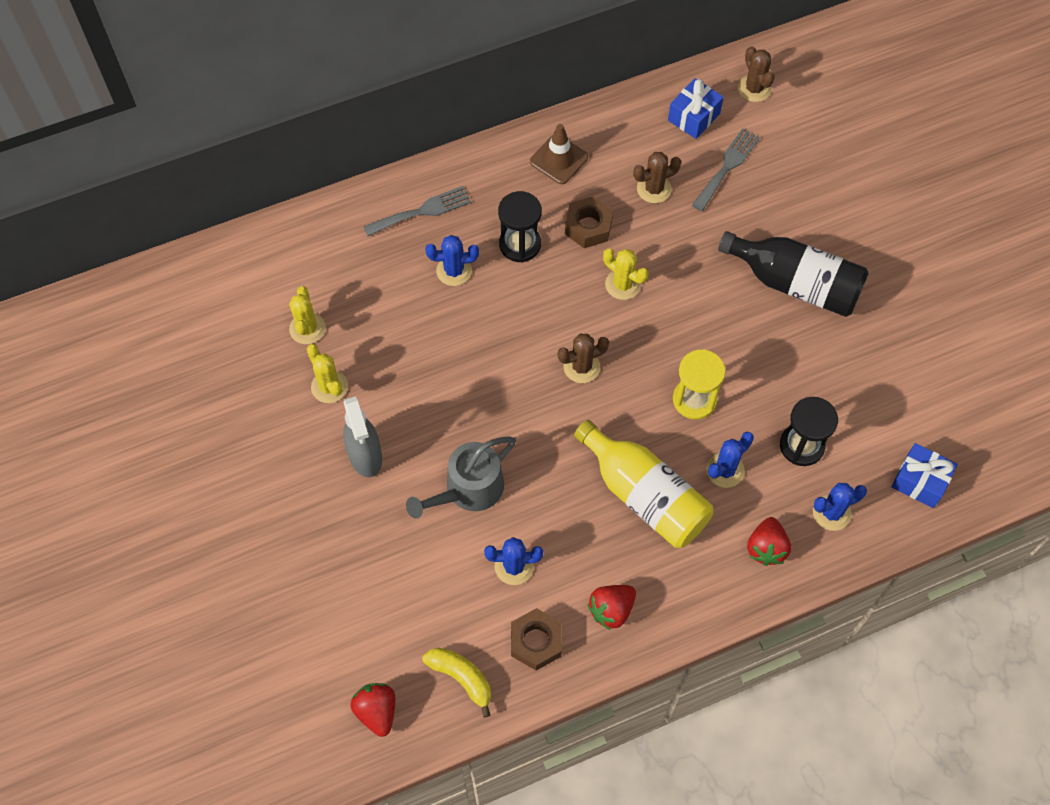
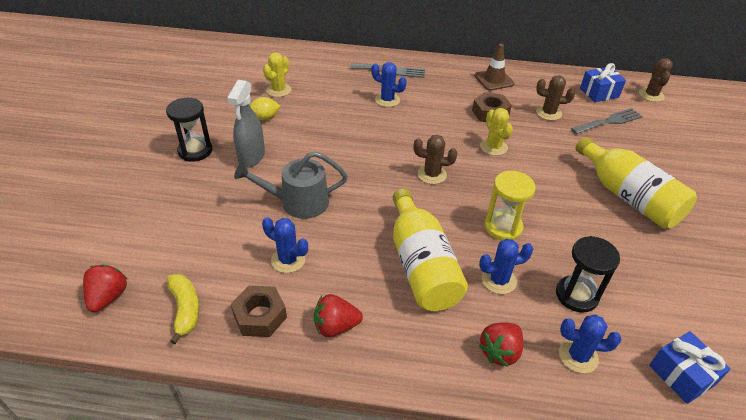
camera: 30 degrees right, 20 degrees down
yellow cactus [307,344,348,403] -> yellow lemon [250,97,280,121]
black hourglass [498,191,542,262] -> black hourglass moved to [166,98,212,162]
black bottle [718,231,869,317] -> yellow bottle [575,137,697,229]

